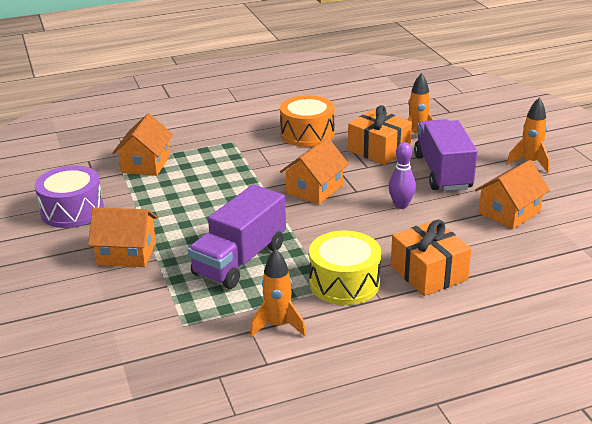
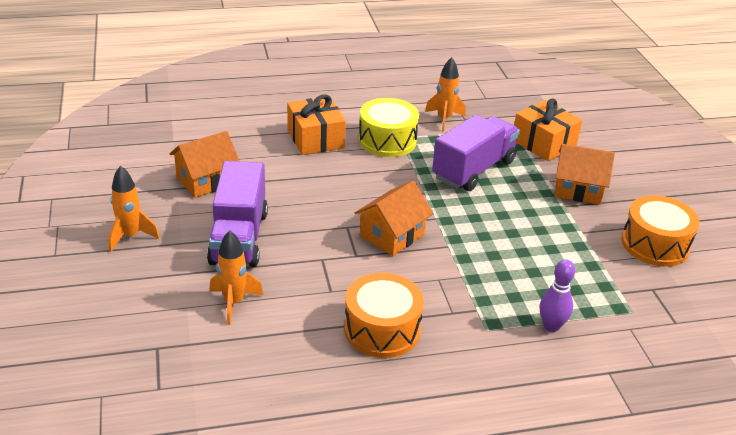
camera: 175 degrees left, 5 degrees up
purple drum [35,166,104,228] -> orange drum [621,195,700,267]
orange house [113,114,173,176] -> none
orange gift [348,105,412,165] -> orange gift moved to [514,99,582,161]
purple bowling pin [389,142,416,209] -> purple bowling pin moved to [540,259,575,332]

